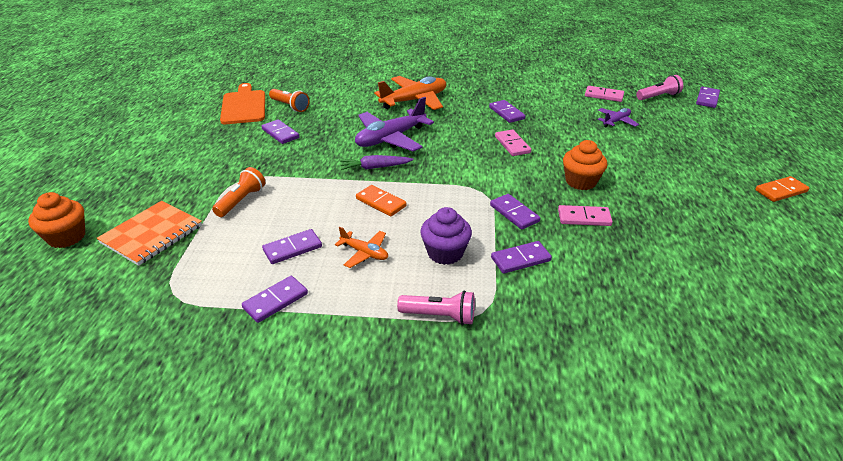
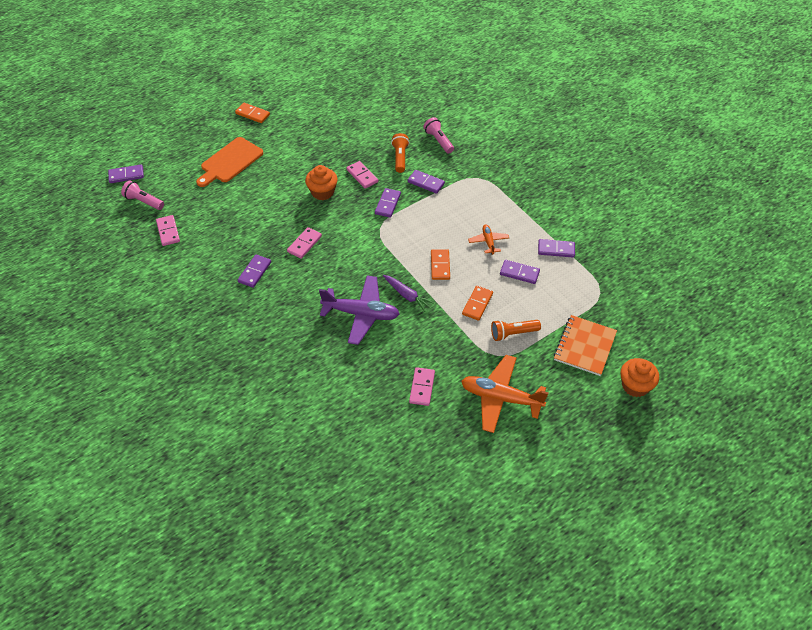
camera: 130 degrees left, 15 degrees up
orange notebook [97,201,202,266] -> orange notebook turned 60 degrees counterclockwise [554,315,617,376]
orange cutting board [220,83,265,124] -> orange cutting board moved to [196,137,263,187]
purple domino [261,119,299,144] -> pink domino [409,367,435,406]
orange flashlight [269,89,310,112] -> orange flashlight moved to [391,133,409,173]
orange plane [374,76,446,110] -> orange plane moved to [461,355,549,433]
pink flashlight [397,291,475,325] -> pink flashlight moved to [423,117,454,154]
purple cupcake [420,207,472,265] -> none
purple plane [598,108,639,128] -> none
none -> orange domino [462,286,493,321]

